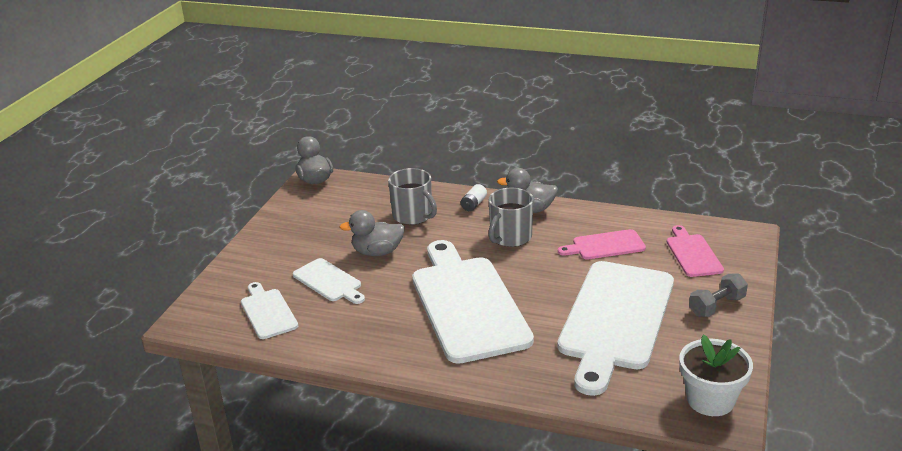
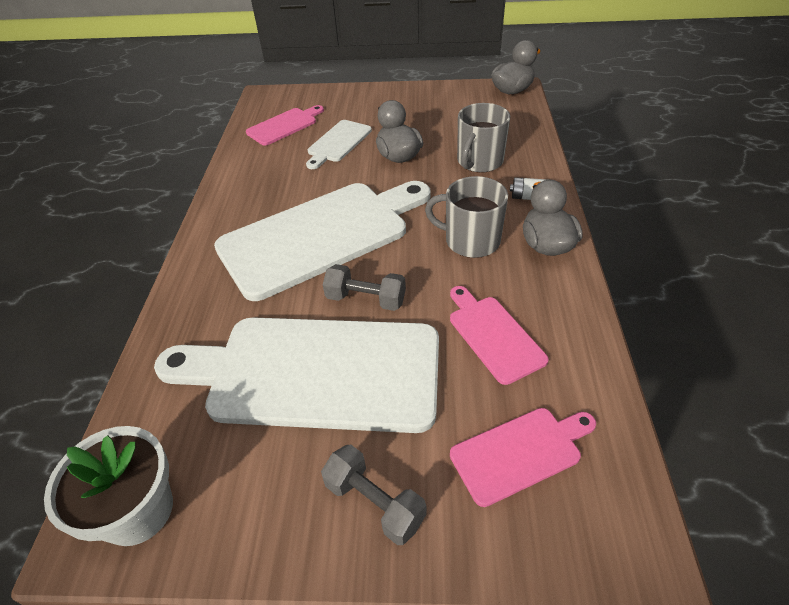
camera: 75 degrees right, 15 degrees up
white cutting board [241,282,298,339] -> pink cutting board [246,105,324,146]
none -> grey dumbbell [323,264,406,311]

